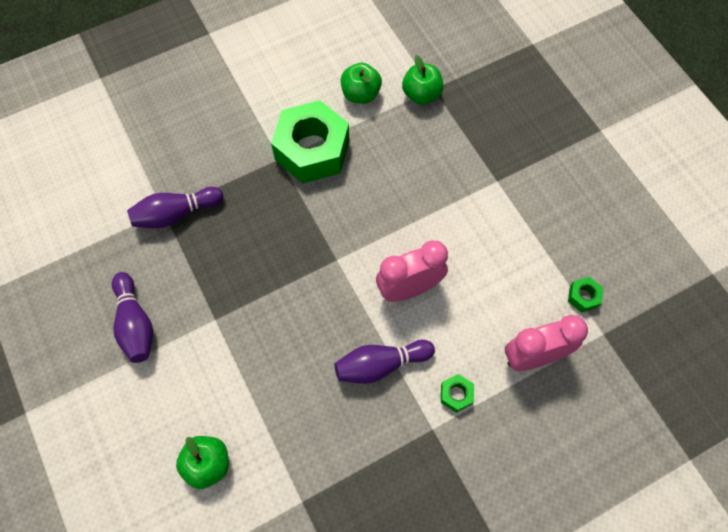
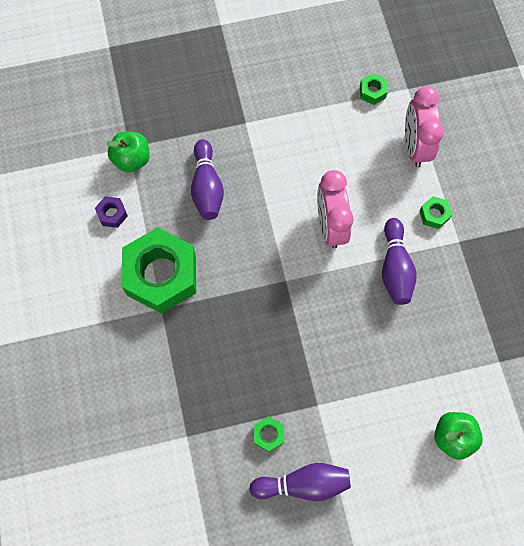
camera: 75 degrees left, 5 degrees up
purple bowling pin [127,187,223,228] -> purple bowling pin moved to [191,139,224,220]
green apple [341,63,382,104] -> purple nut [95,197,128,228]
none -> green nut [254,416,284,452]

